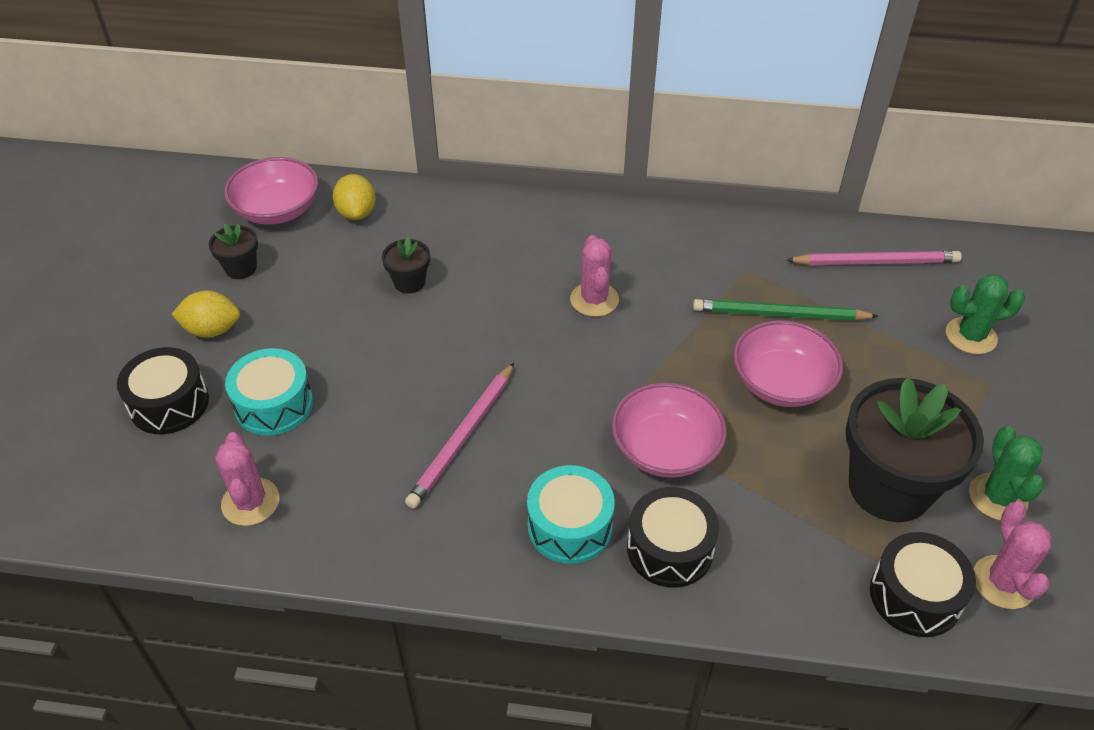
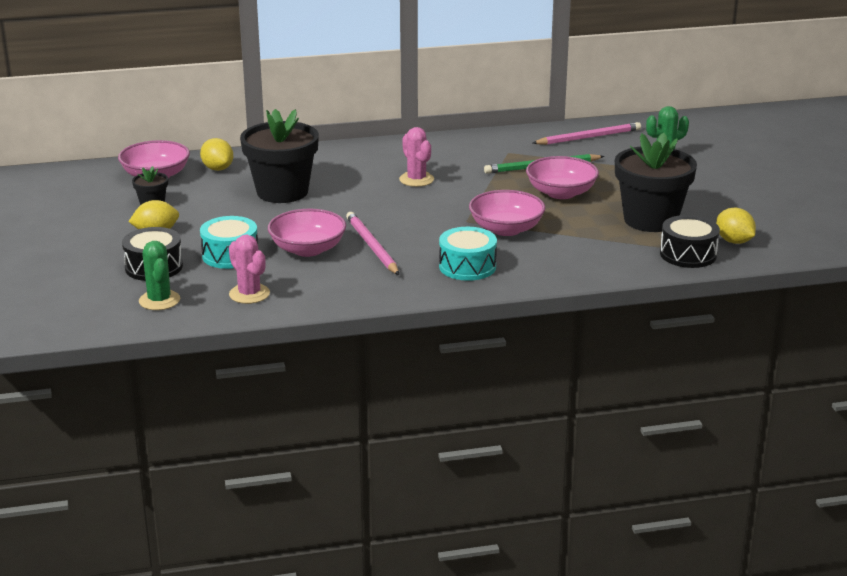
camera: 20 degrees left, 20 degrees down
black flower pot [382,236,430,294] -> black flower pot [240,109,319,203], size x2.21
pink pencil [405,363,514,509] -> pink pencil turned 150 degrees clockwise [346,212,399,275]
black drum [627,487,719,588] -> none
green cactus [969,426,1044,521] -> green cactus moved to [139,241,180,310]
pink cactus [974,501,1051,609] -> yellow lemon [716,208,756,244]
none -> pink bowl [268,209,346,257]

